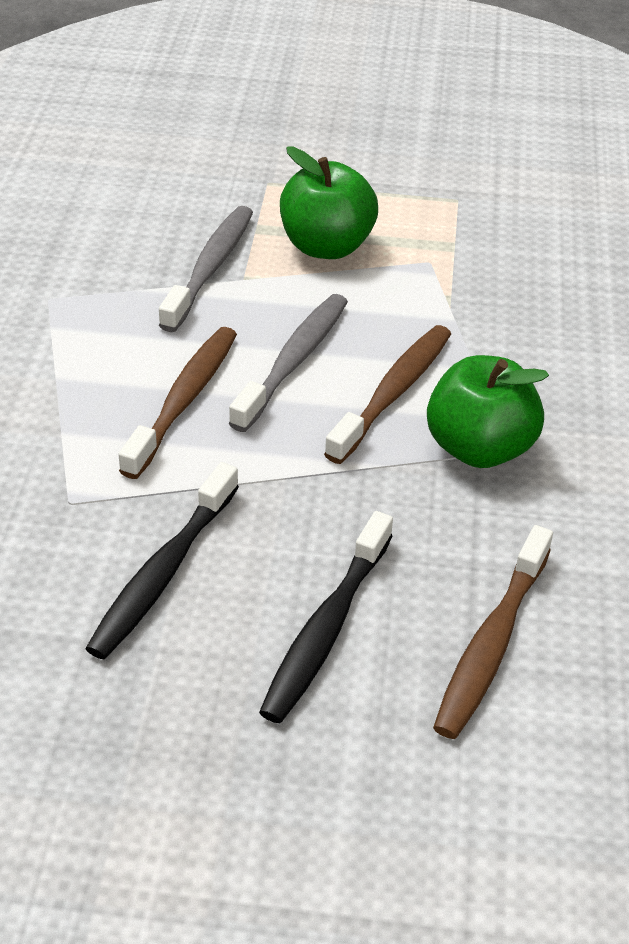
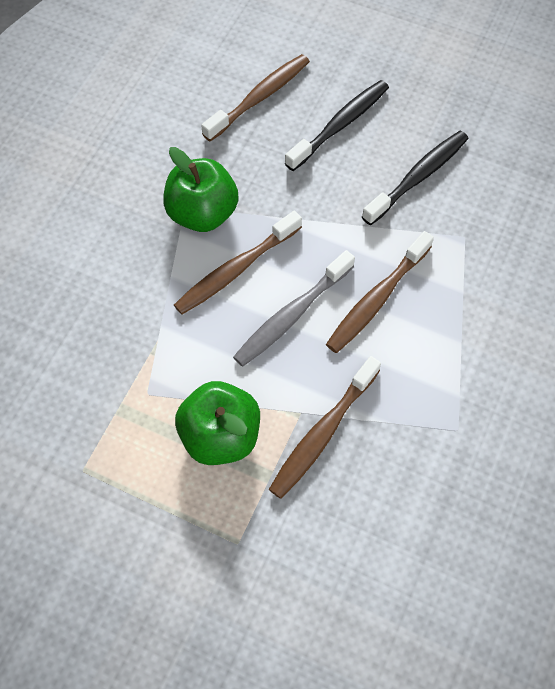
camera: 160 degrees left, 20 degrees up
grey toothbrush [159,206,253,332] -> brown toothbrush [269,356,381,499]

